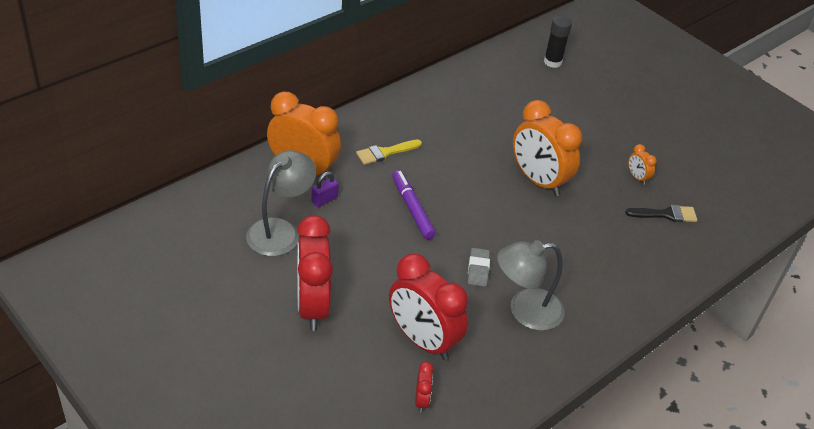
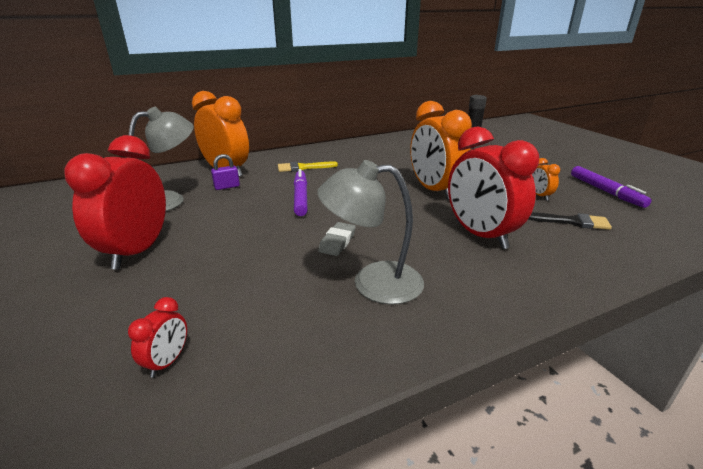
camera: 20 degrees right, 15 degrees down
red clock [389,253,468,360] -> red clock moved to [448,127,539,249]
none -> purple marker [571,166,652,208]

